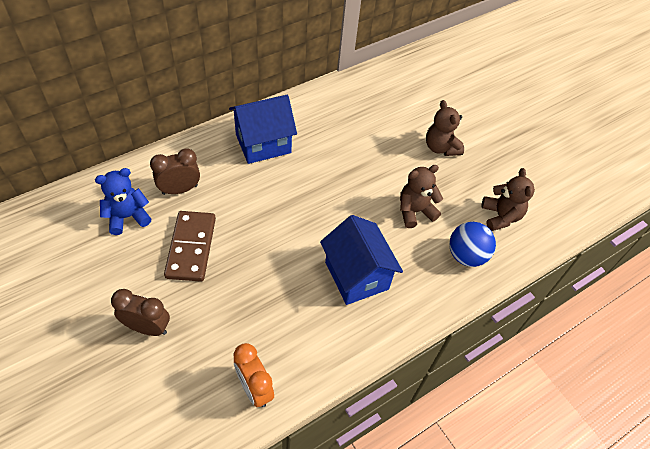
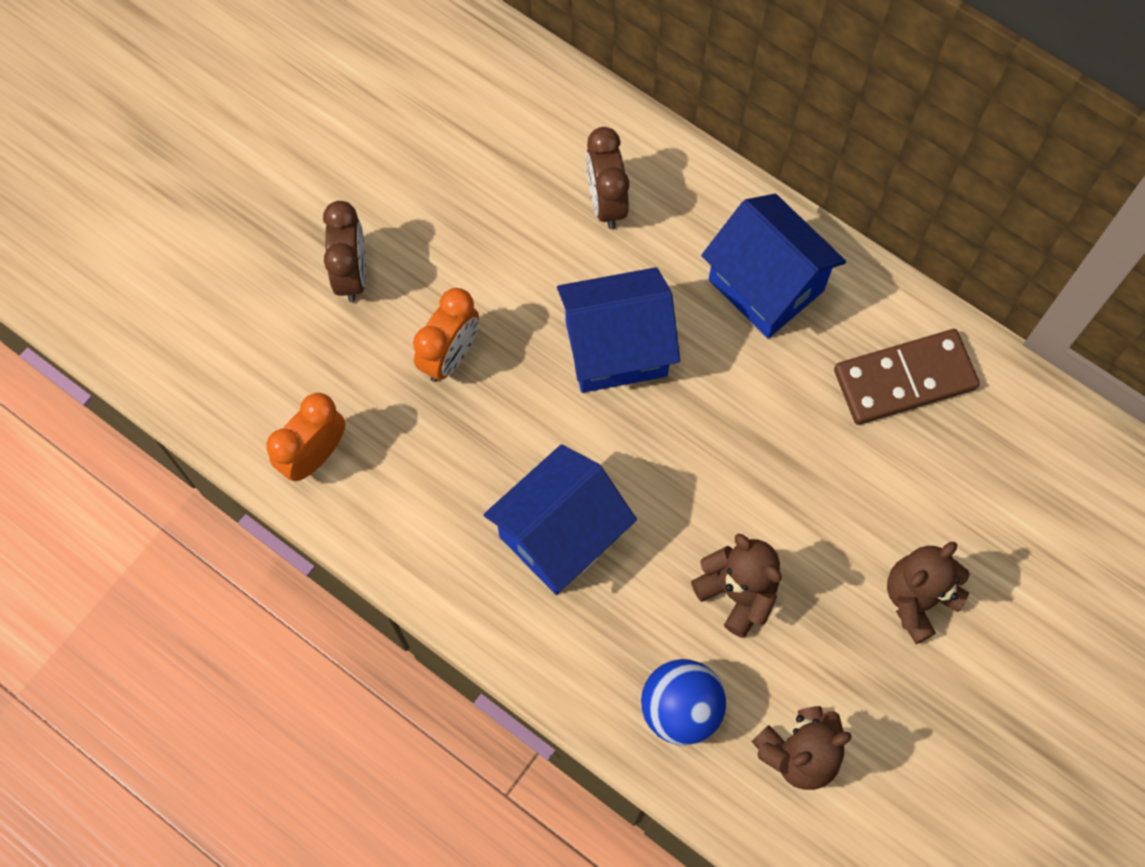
camera: 75 degrees right, 15 degrees up
blue teddy bear [95,168,151,235] -> none
brown clock [150,148,200,195] -> brown clock turned 150 degrees counterclockwise [586,127,629,229]
brown domino [164,211,216,282] -> brown domino moved to [834,329,979,425]
none -> orange clock [413,288,479,382]
none -> blue house [557,267,680,393]

